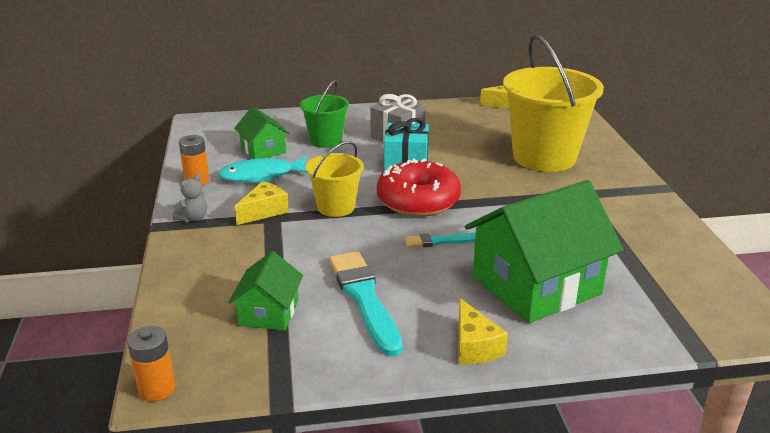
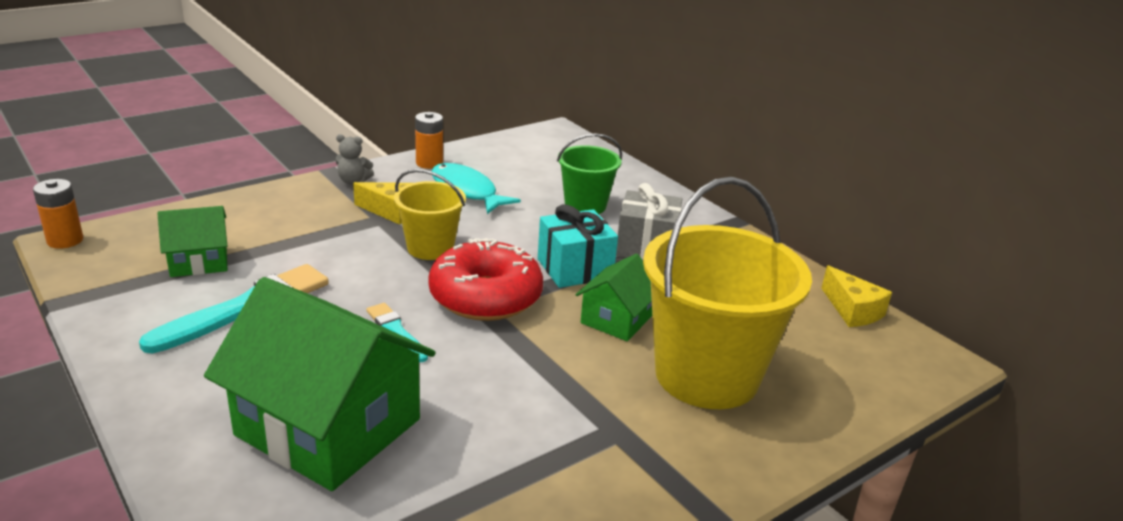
camera: 60 degrees right, 0 degrees up
green house [234,107,290,159] -> green house moved to [576,254,652,341]
yellow cheese [458,298,508,364] -> none

